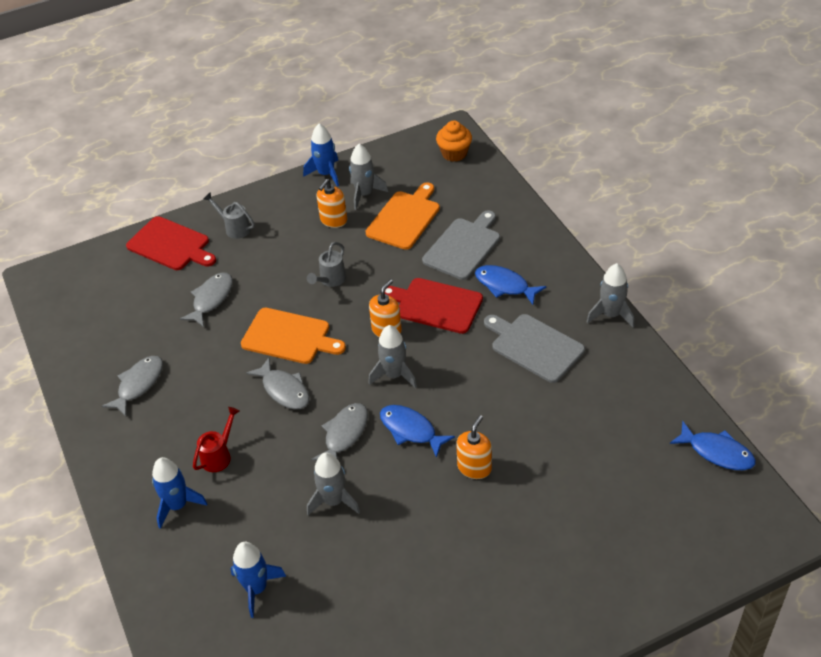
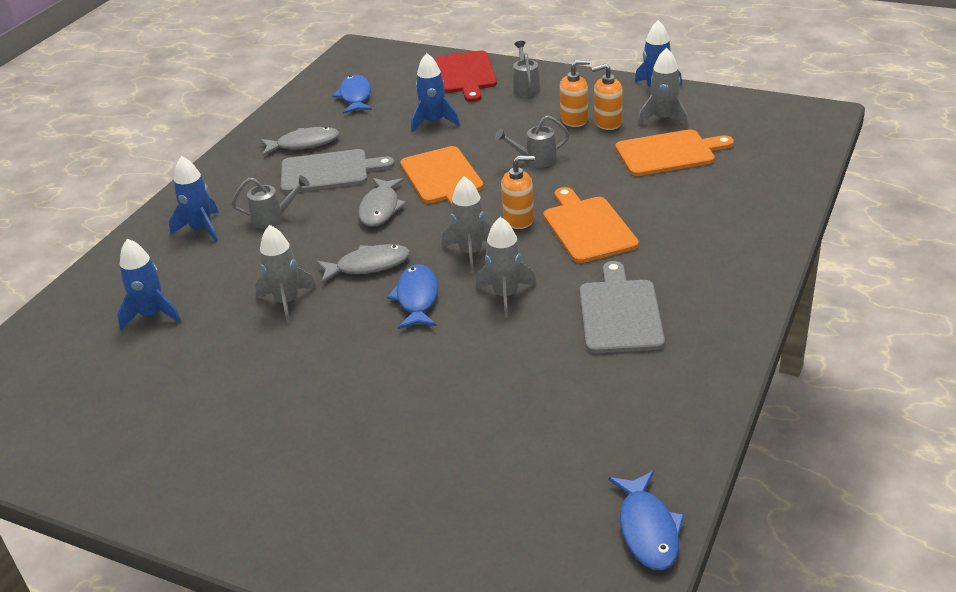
camera: 50 degrees right, 10 degrees down
grey fish [180,272,233,327] -> blue rocket [411,53,460,133]
red watering can [193,407,240,472] -> grey watering can [231,175,310,229]
red cutting board [380,278,483,334] -> orange cutting board [543,187,639,263]
grey cutting board [422,210,500,280] -> grey cutting board moved to [281,149,395,194]
orange cupcake [436,120,472,162] -> none
orange soap dispenser [456,415,492,479] -> orange soap dispenser moved to [560,60,590,127]
blue fish [475,265,546,305] -> blue fish moved to [333,75,372,114]
grey rocket [587,263,634,327] -> grey rocket moved to [476,217,536,318]

